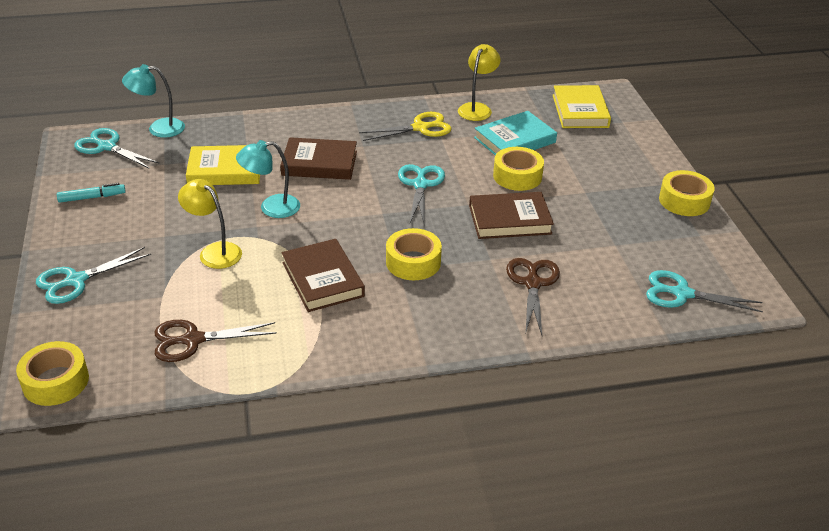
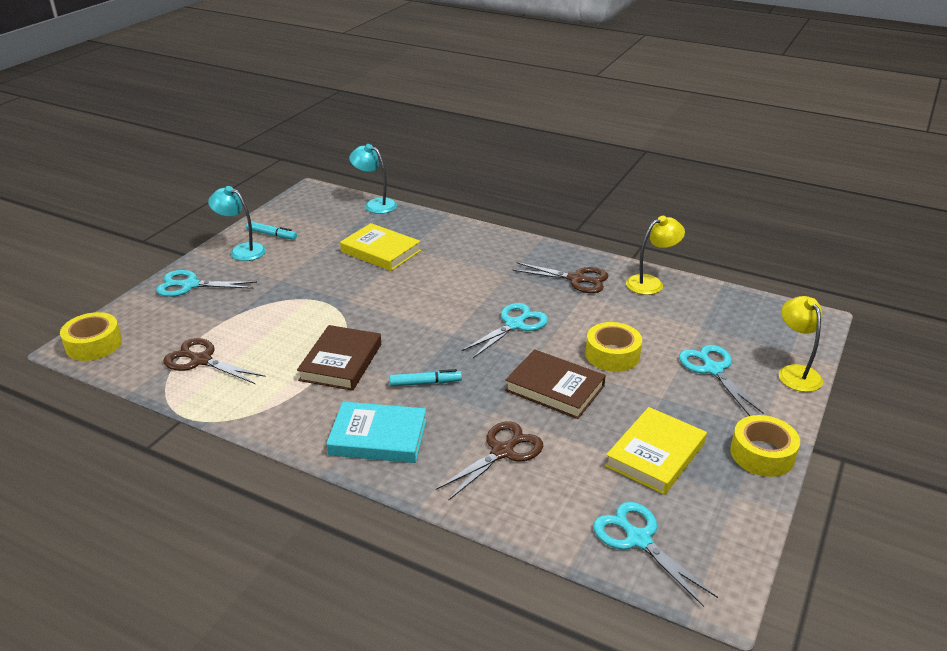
camera: 40 degrees right, 5 degrees down
turquoise scissors [74,128,160,169] -> turquoise scissors moved to [679,345,764,416]
yellow lamp [178,179,242,269] -> yellow lamp moved to [779,296,823,392]
turquoise lamp [236,140,300,218] -> turquoise lamp moved to [208,186,266,261]
brown book [280,137,357,180] -> none
yellow scissors [359,112,451,141] -> brown scissors [513,262,608,293]
yellow tape [386,228,442,280] -> turquoise marker [389,369,462,387]
turquoise book [474,111,557,155] -> turquoise book moved to [326,402,427,463]
yellow book [553,85,611,128] -> yellow book moved to [605,407,707,495]

